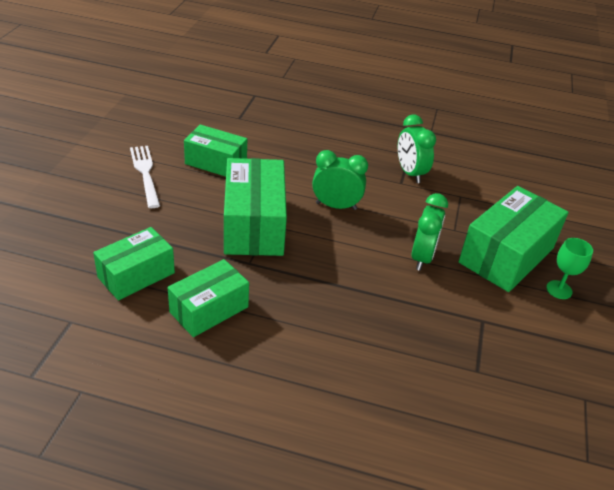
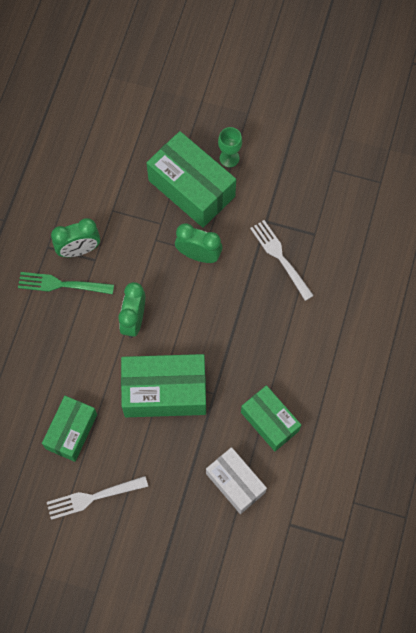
camera: 85 degrees left, 30 degrees up
green box [93,227,175,300] -> white box [206,447,267,514]
none -> green fork [18,272,114,294]
none -> white fork [250,220,314,301]

